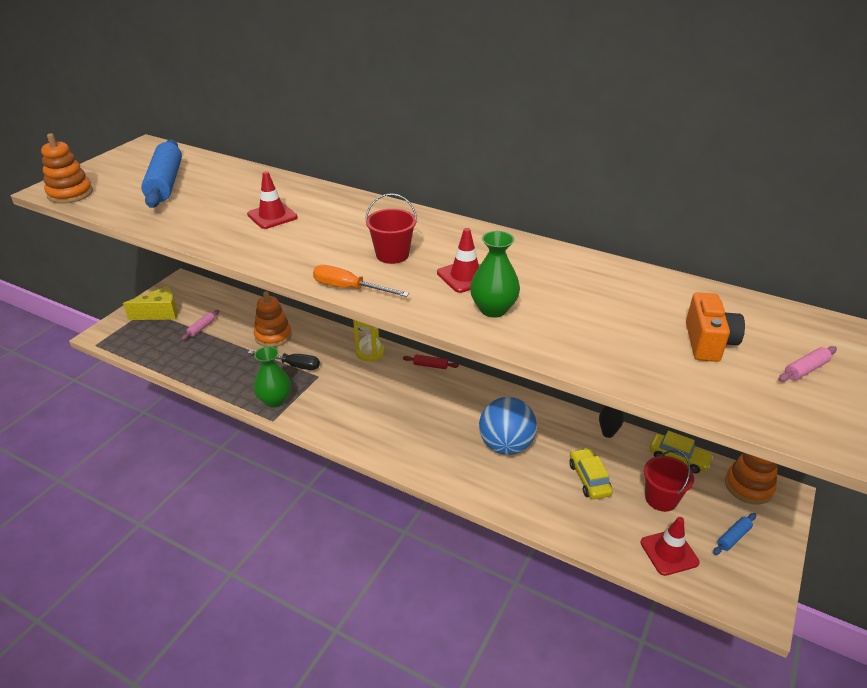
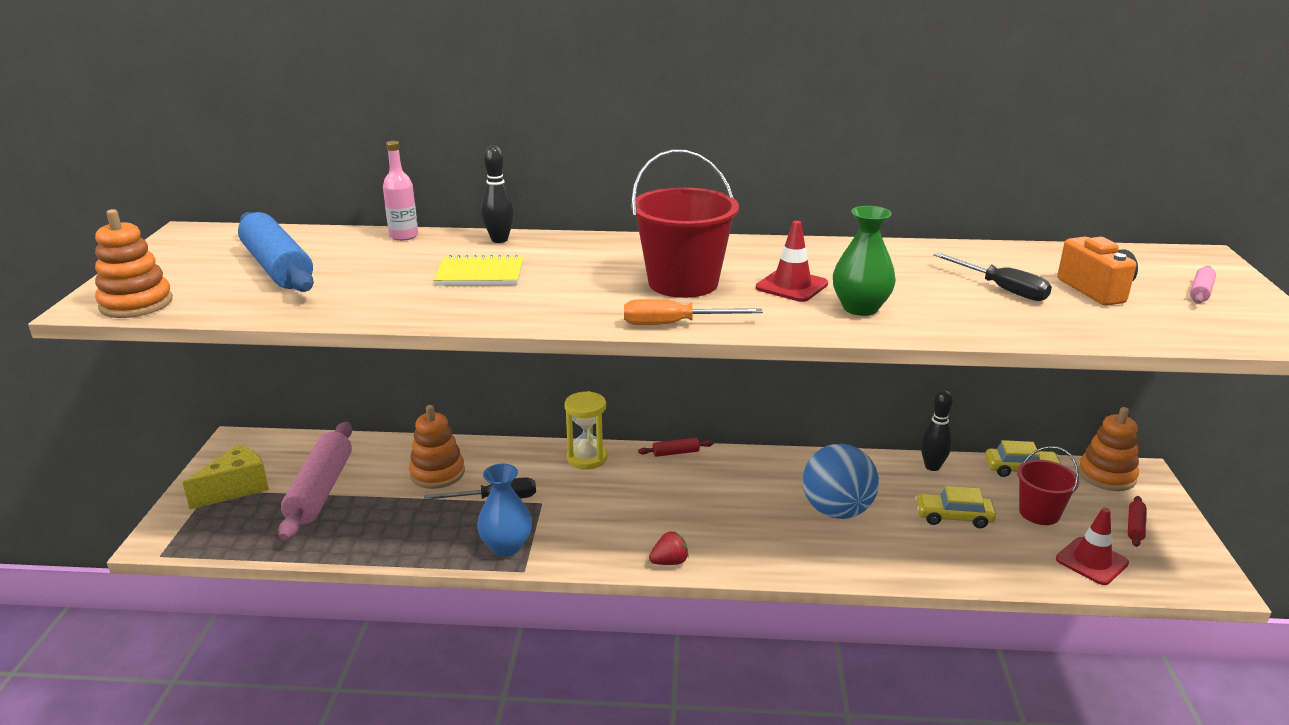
camera: 25 degrees left, 10 degrees down
pink rolling pin [182,310,219,340] -> pink rolling pin [278,422,352,541], size x2.36
red traffic cone [247,171,298,229] -> yellow notebook [434,255,524,285]
green vase [254,346,291,408] -> blue vase [477,464,532,556]
red bucket [365,193,417,264] -> red bucket [631,149,739,298], size x1.61
yellow car [569,448,613,499] -> yellow car turned 45 degrees counterclockwise [915,486,996,528]
blue rolling pin [713,513,756,555] -> red rolling pin [1128,496,1146,547]
none -> pink bottle [383,141,418,241]
none -> black bowling pin [481,145,514,243]
none -> red strawberry [649,531,689,565]
none -> black screwdriver [933,252,1052,301]

